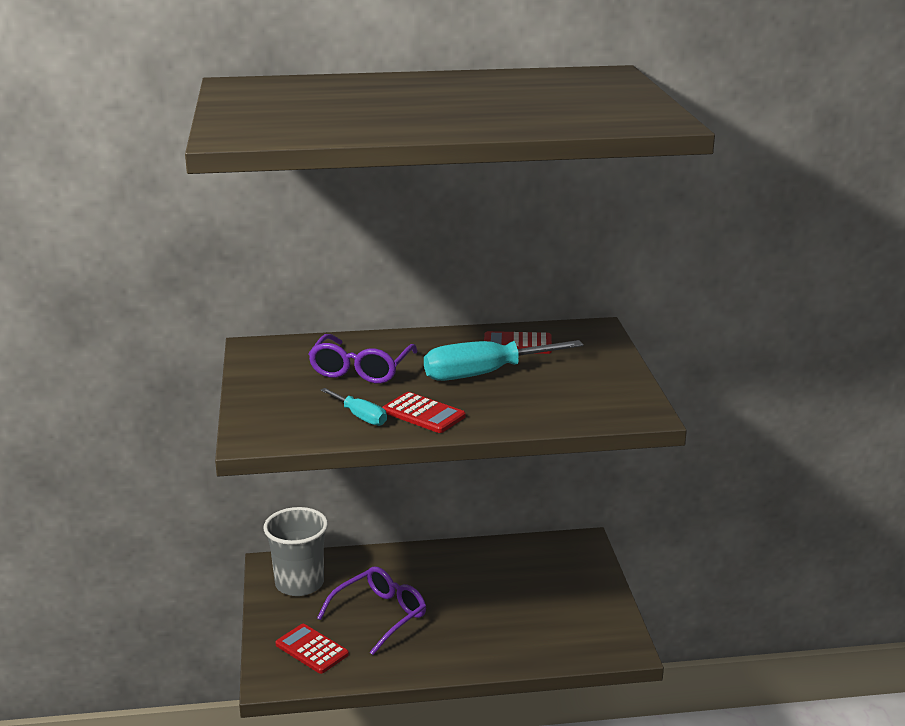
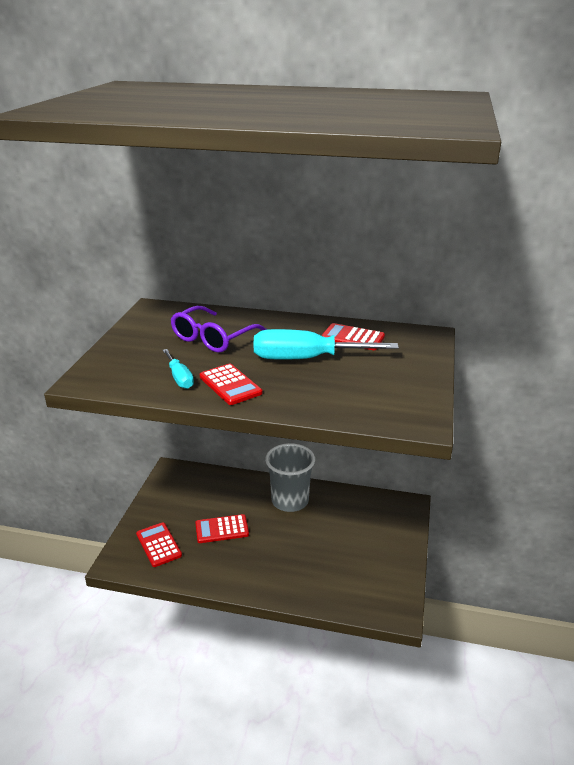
camera: 20 degrees right, 5 degrees up
grey cup [263,507,328,596] -> grey cup moved to [265,443,315,512]
purple glasses [317,567,426,655] -> red calculator [195,514,249,543]

